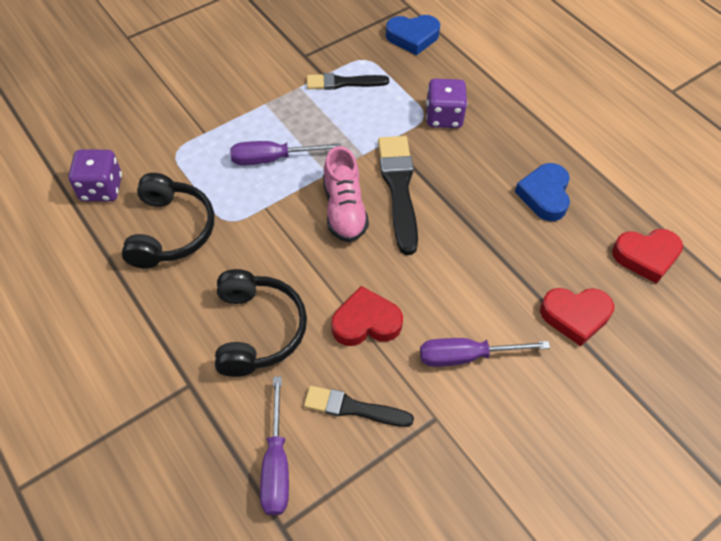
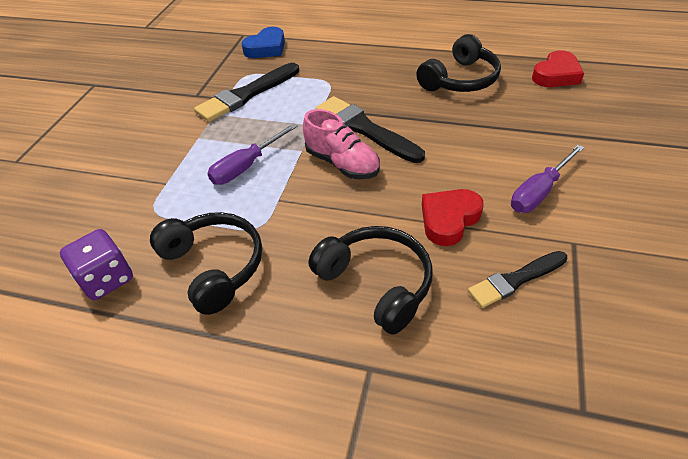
camera: 35 degrees left, 10 degrees down
purple screwdriver [260,377,289,516] -> none
black brush [307,73,389,90] -> black brush [194,63,299,122], size x1.58
purple dice [426,79,467,128] -> none
blue heart [515,163,570,221] -> black headphones [416,34,501,92]
red heart [540,288,614,346] -> none

